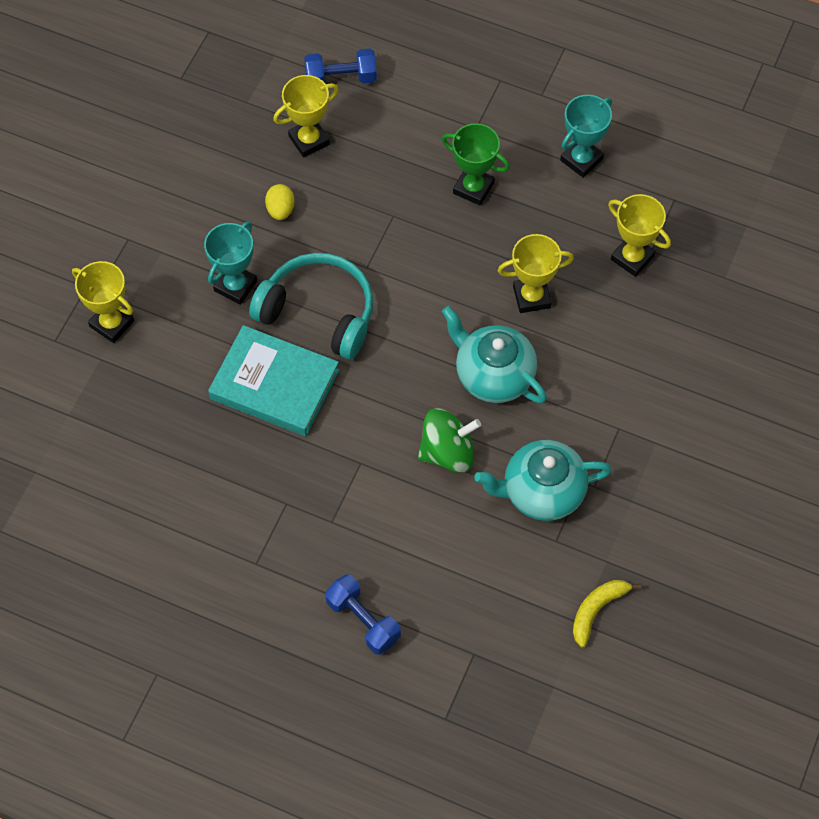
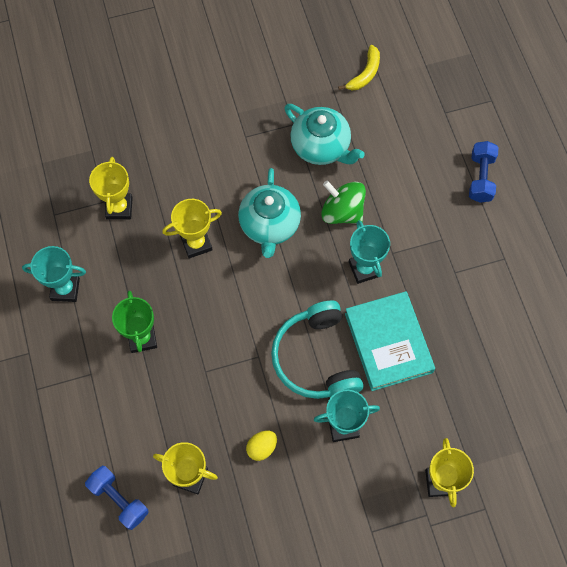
camera: 130 degrees left, 5 degrees up
yellow trophy [498,234,574,313] -> yellow trophy turned 60 degrees counterclockwise [162,199,222,259]
yellow banana [573,580,642,647] -> yellow banana turned 60 degrees counterclockwise [338,45,380,90]
none -> turquoise trophy [349,220,390,284]

